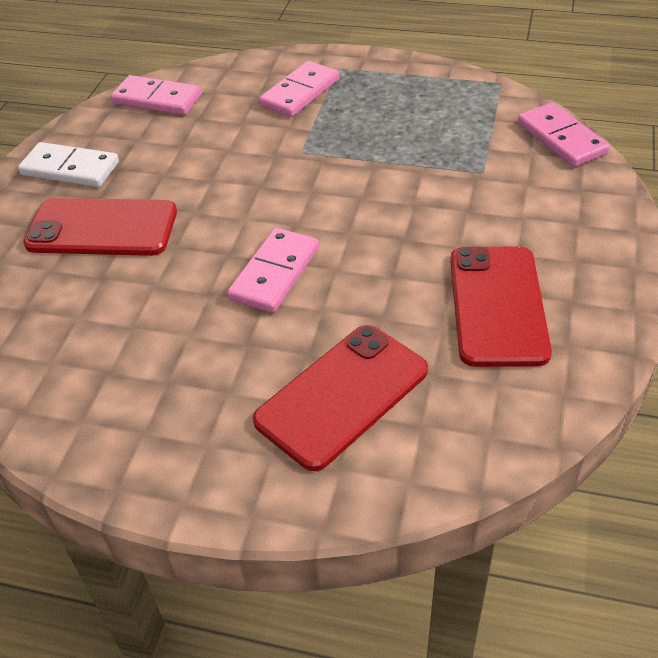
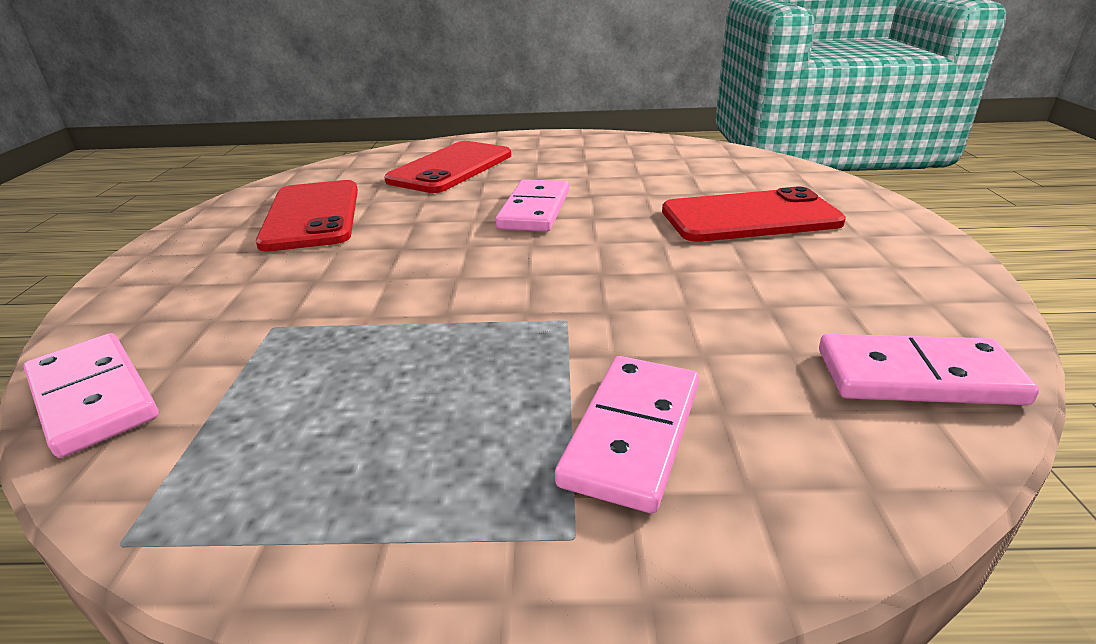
camera: 165 degrees right, 15 degrees down
white domino [18,142,119,187] -> none

